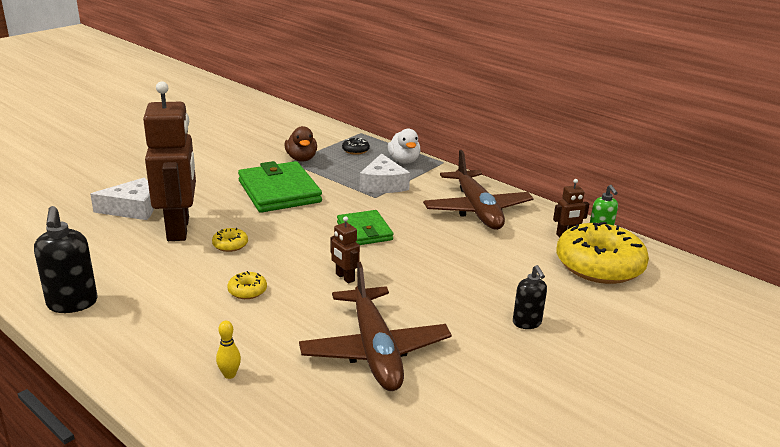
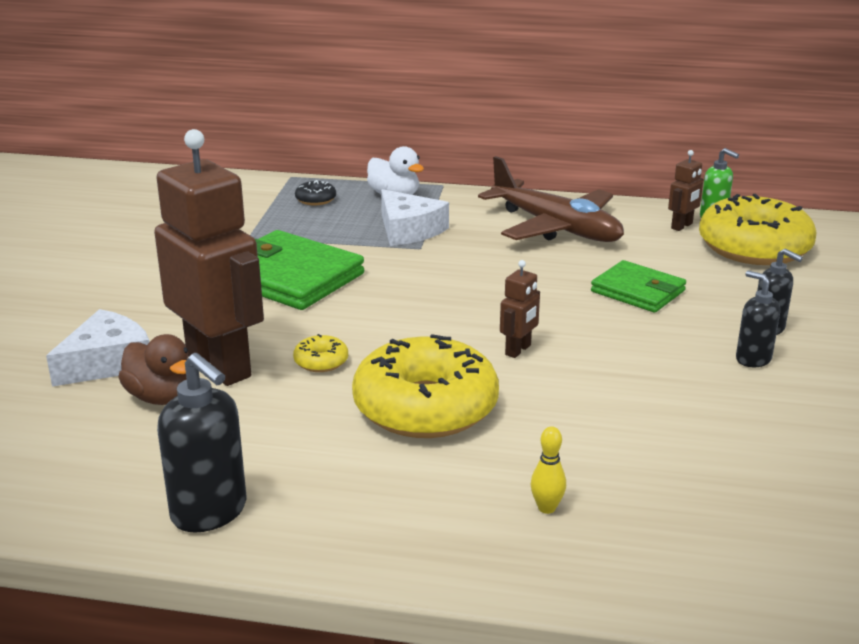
camera: 30 degrees left, 0 degrees up
yellow donut [227,271,267,299] -> yellow donut [352,334,499,438], size x2.48
brown duck [285,126,317,162] -> brown duck moved to [118,334,188,405]
brown plane [299,262,452,391] -> none
brown robot [330,216,360,284] -> brown robot turned 75 degrees counterclockwise [500,260,540,358]
green wallet [337,210,393,245] -> green wallet moved to [591,260,686,313]
none -> black soap dispenser [736,271,780,367]

